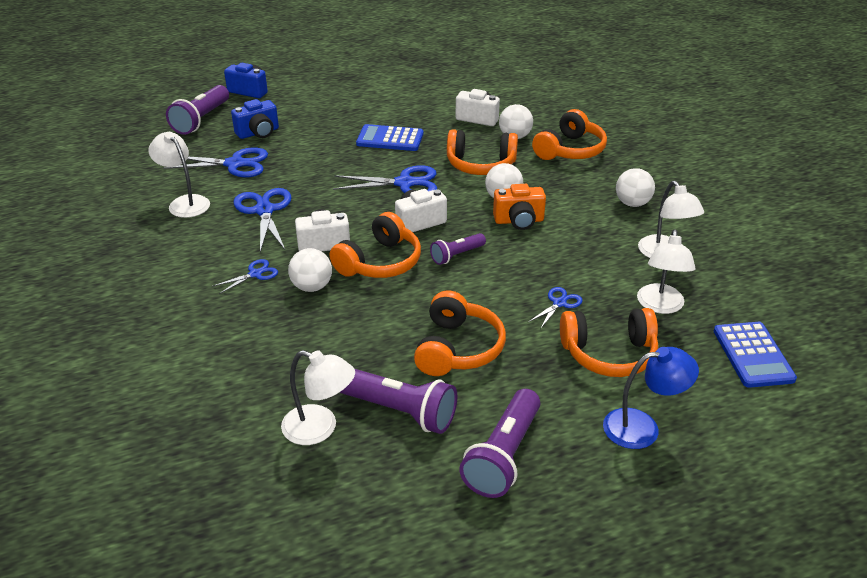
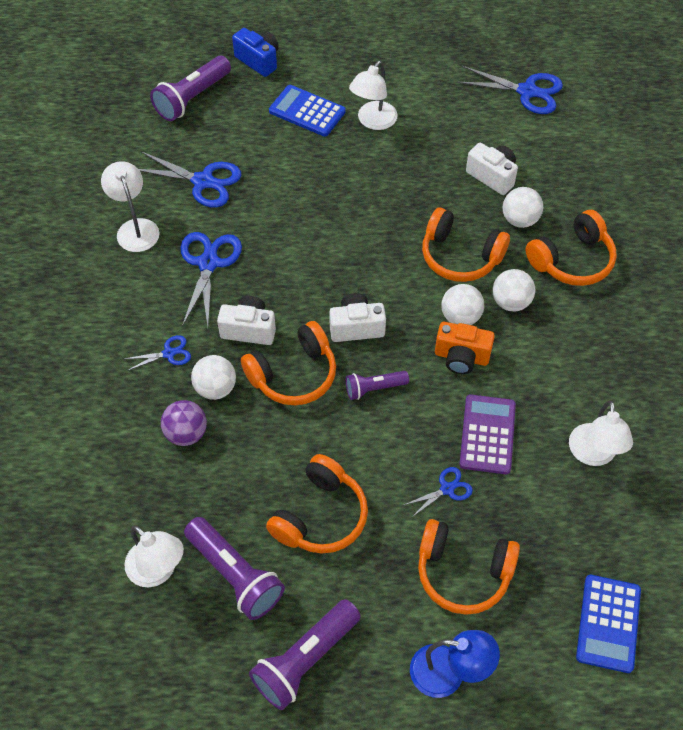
camera: 20 degrees right, 20 degrees up
blue camera [231,99,279,139] -> none
blue scissors [333,165,437,193] -> blue scissors moved to [456,66,563,114]
blue calculator [356,124,423,151] -> blue calculator moved to [269,85,346,137]
white ball [616,168,655,207] -> white ball moved to [492,269,535,311]
white lamp [637,229,695,314] -> white lamp moved to [349,61,398,130]
none -> purple ball [161,400,207,446]
none -> purple calculator [459,394,516,474]

